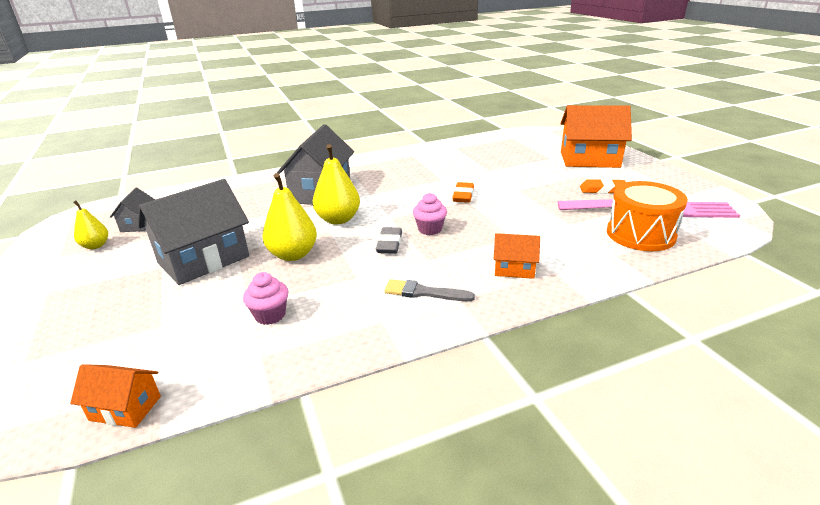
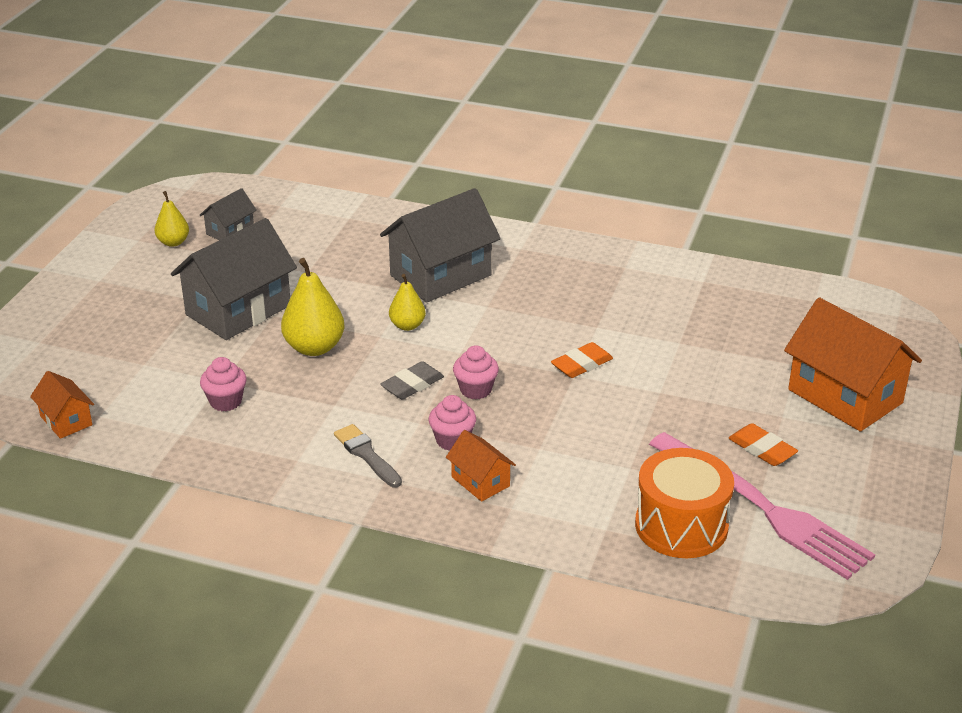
camera: 40 degrees right, 5 degrees up
grey house [138,179,249,285] -> grey house turned 45 degrees counterclockwise [171,218,297,340]
yellow pear [313,144,360,224] -> yellow pear [389,274,426,331], size x0.60
none -> pink cupcake [429,395,476,451]

